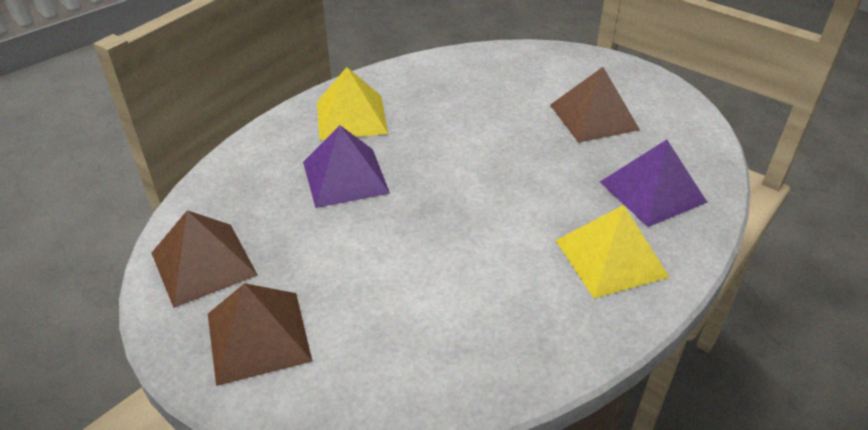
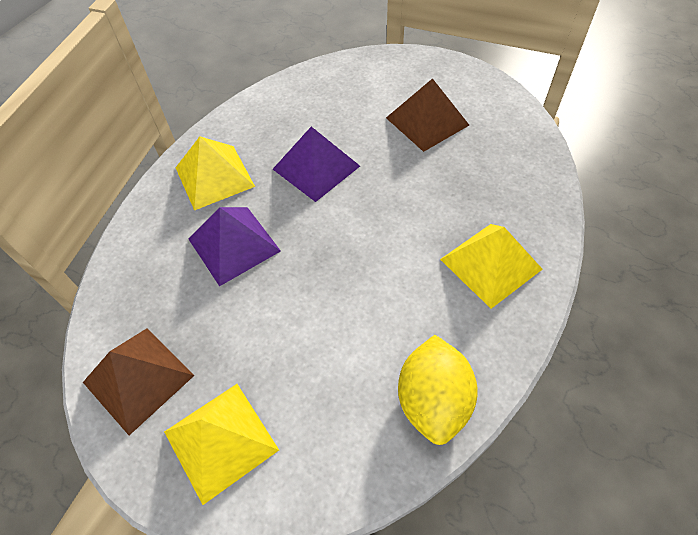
camera: 15 degrees left, 15 degrees up
brown pyramid [208,283,312,386] -> yellow pyramid [164,384,279,505]
purple pyramid [600,140,708,227] -> purple pyramid moved to [273,127,360,202]
none -> yellow lemon [398,335,478,445]

